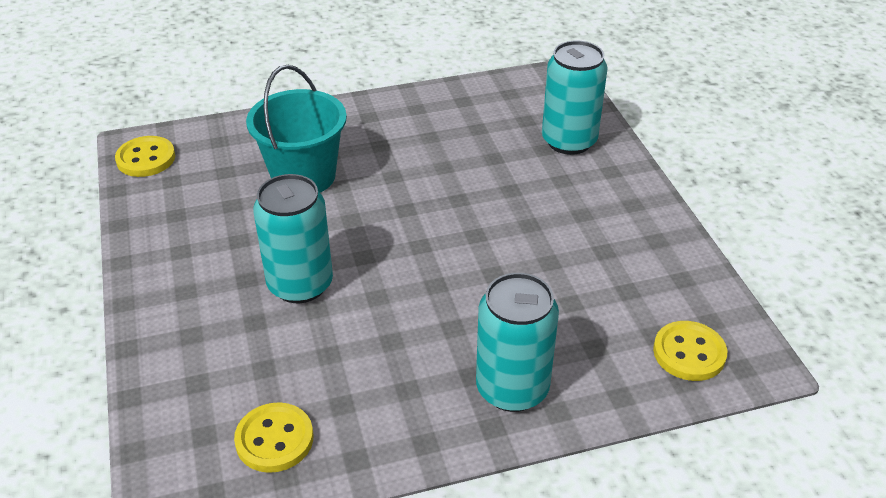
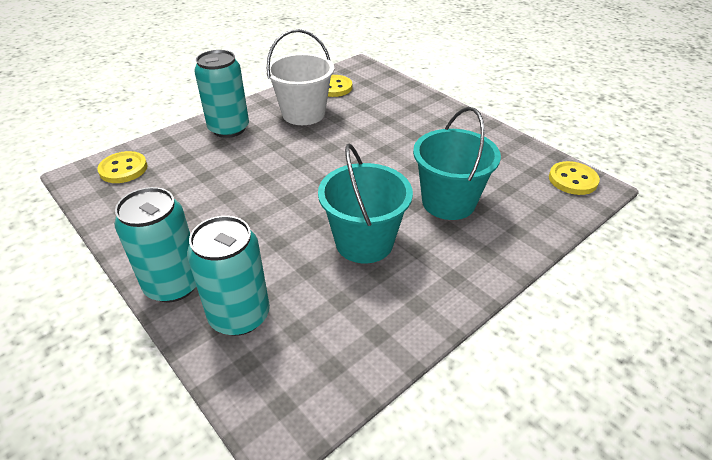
camera: 155 degrees right, 0 degrees up
turquoise can [253,174,333,303] -> turquoise can moved to [114,187,196,302]
none -> white bucket [266,29,334,125]
none -> turquoise bucket [318,144,413,263]

